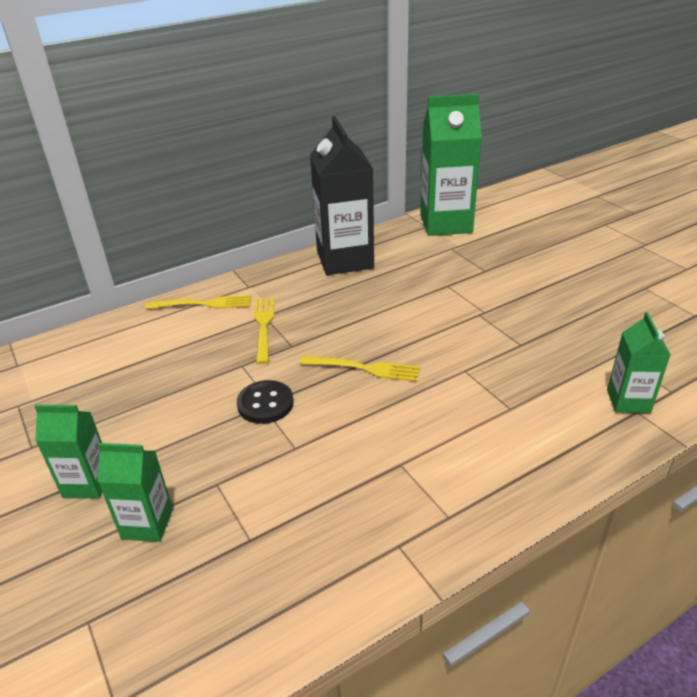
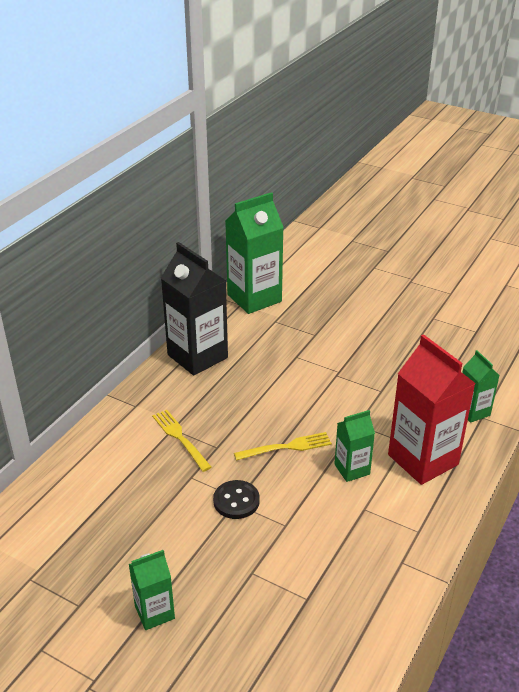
camera: 30 degrees left, 0 degrees up
green carton [97,443,173,542] -> green carton moved to [334,410,375,482]
yellow fork [145,295,251,309] -> none
none -> red carton [388,334,476,485]

